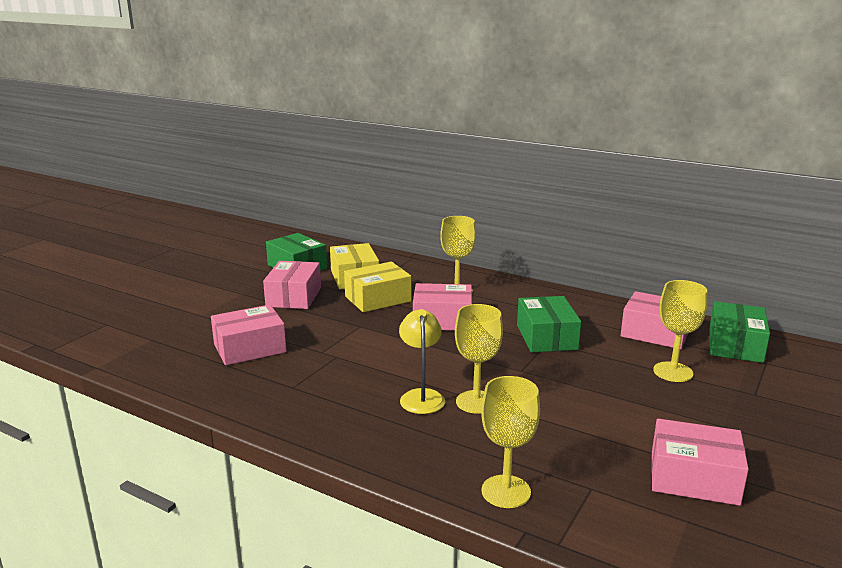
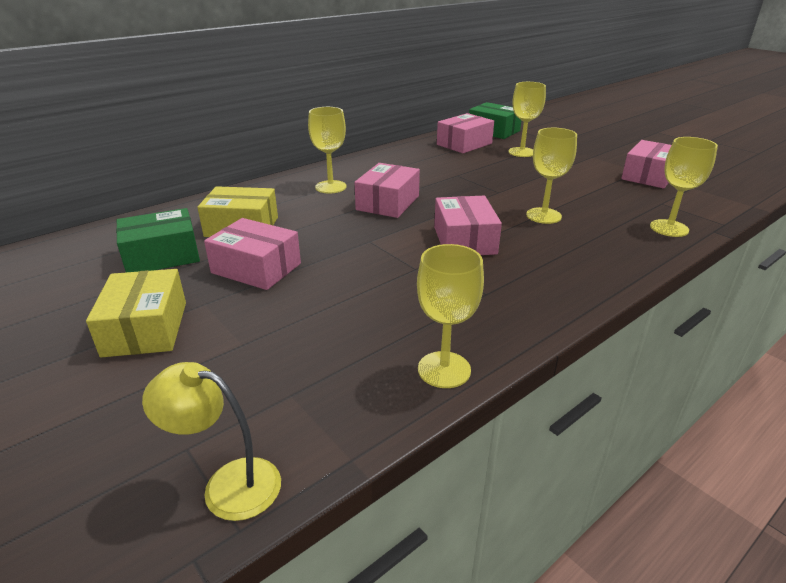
camera: 70 degrees left, 10 degrees up
pink box [211,305,287,365] -> pink box moved to [434,196,502,255]
yellow box [344,262,411,312] -> yellow box moved to [86,269,186,358]
yellow lamp [399,309,445,414] -> yellow lamp moved to [142,362,281,521]
green box [517,296,581,352] -> none
none -> yellow goblet [417,244,484,388]

